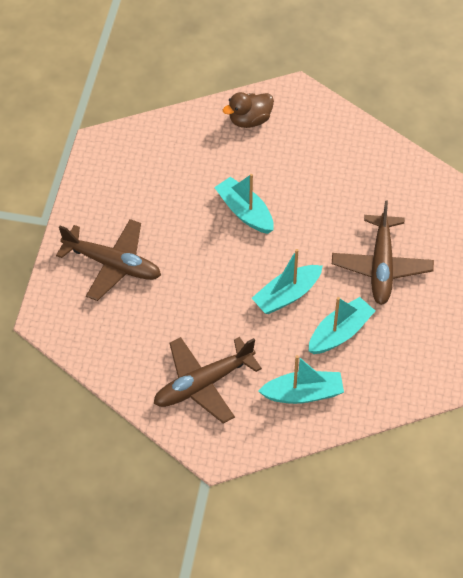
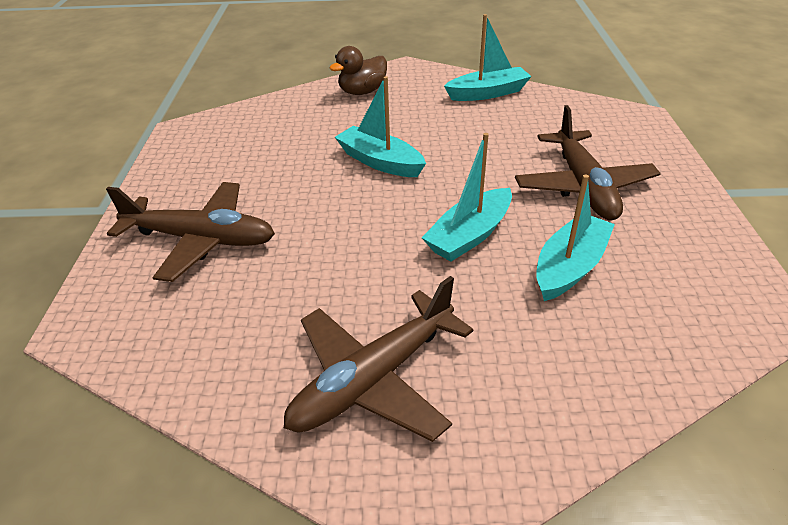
camera: 10 degrees left, 15 degrees down
turquoise boat [258,355,344,404] -> turquoise boat moved to [444,14,532,101]

